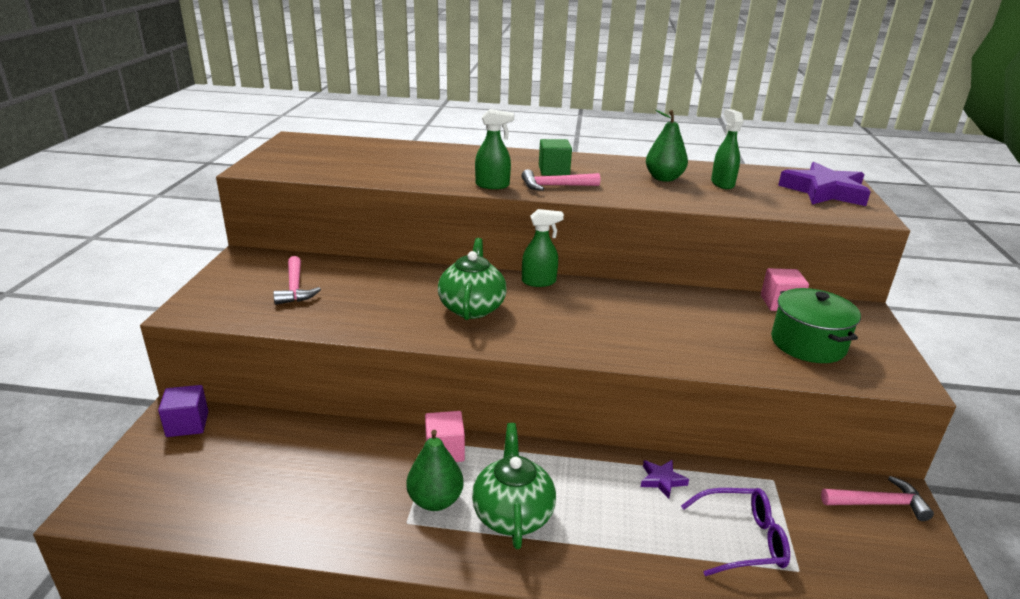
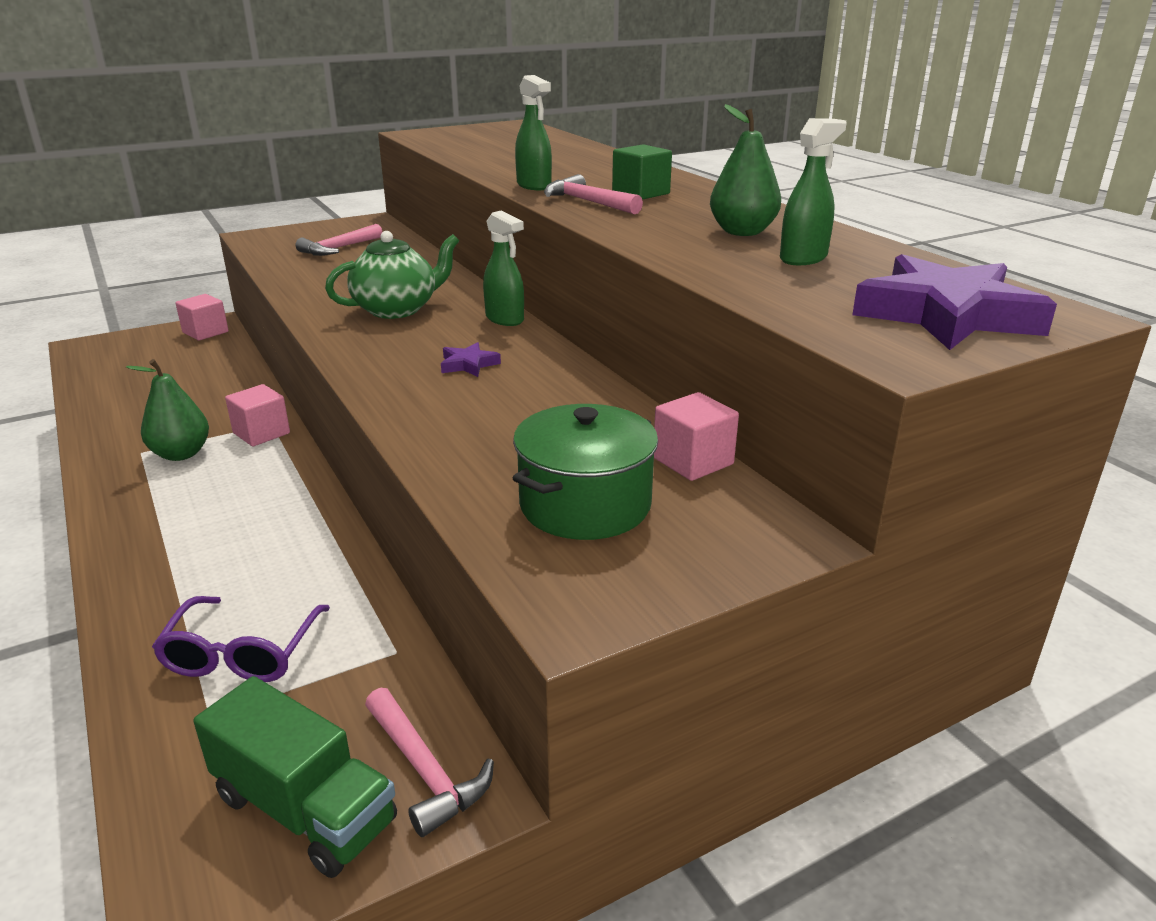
camera: 55 degrees right, 0 degrees up
purple cube [158,385,209,437] -> pink cube [175,294,228,341]
green teapot [472,423,556,549] -> none
purple star [641,460,689,499] -> purple star moved to [441,342,501,377]
purple glasses [681,488,790,576] -> purple glasses turned 45 degrees clockwise [152,596,330,682]
none -> green truck [193,676,397,878]

